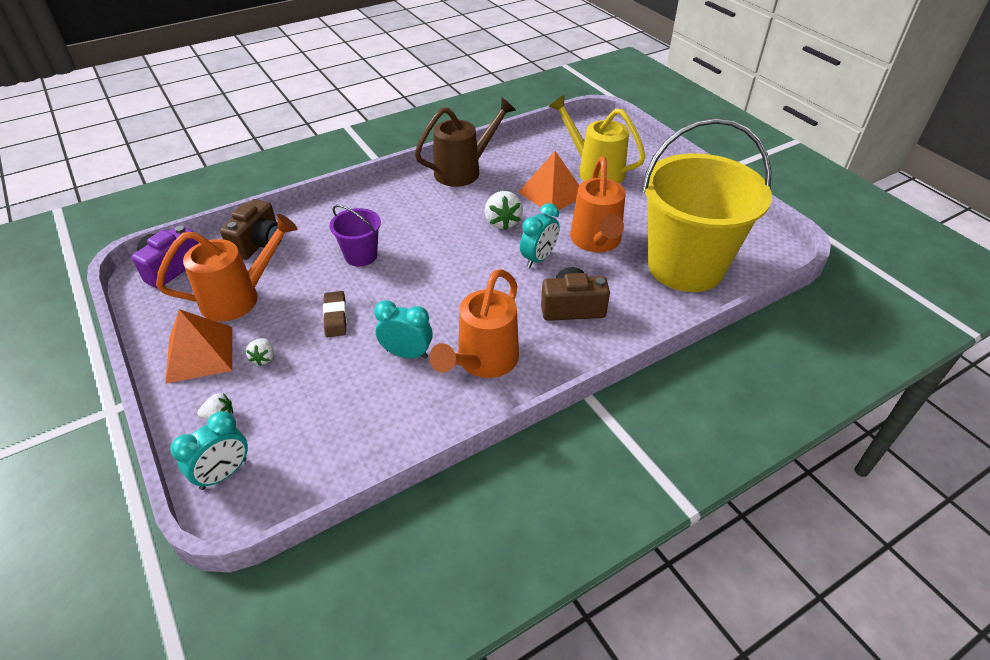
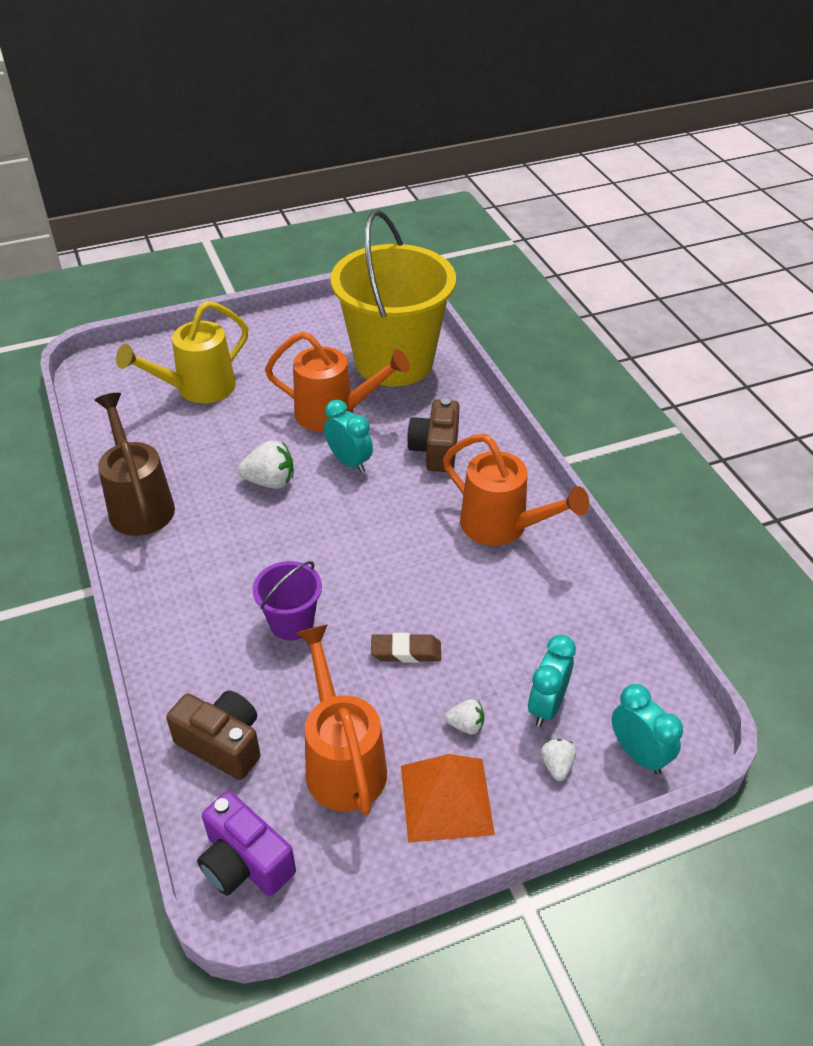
camera: 80 degrees left, 0 degrees up
turquoise clock [374,300,433,359] -> turquoise clock moved to [528,635,576,727]
orange pyramid [518,151,579,210] -> none

